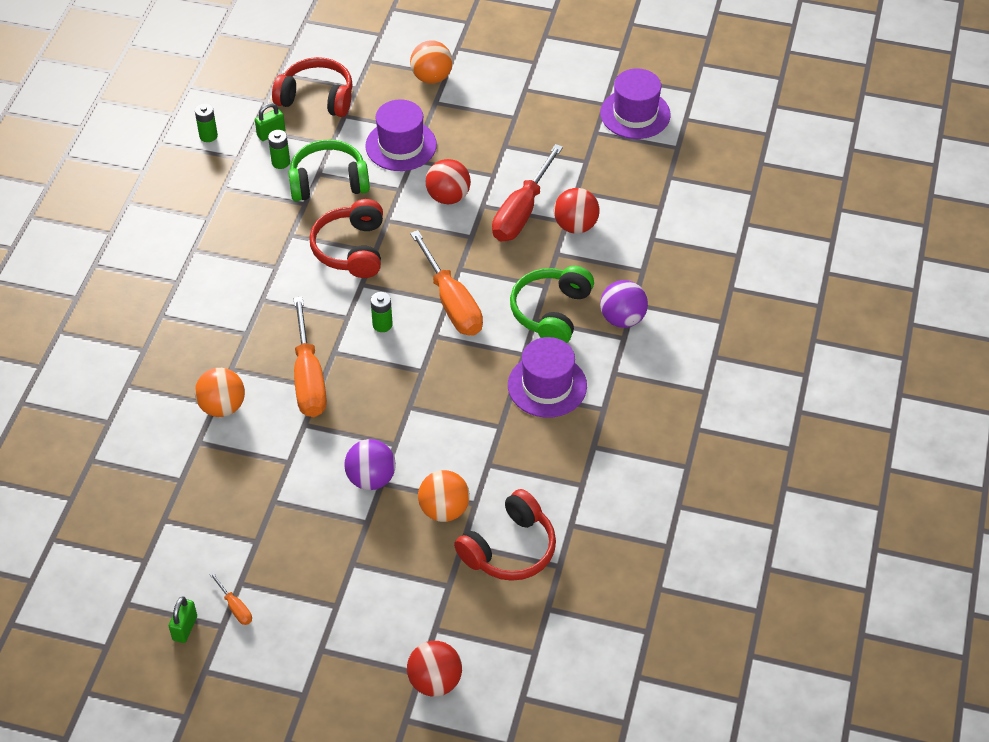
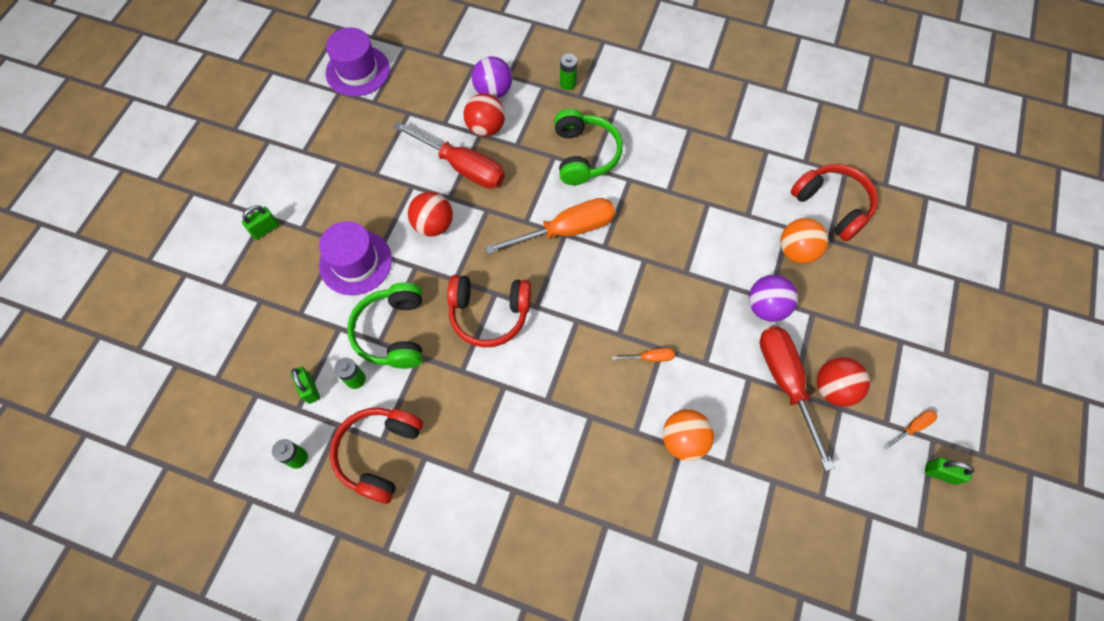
camera: 85 degrees left, 15 degrees up
red headphones [272,57,353,117] -> red headphones moved to [330,408,423,504]
orange screwdriver [293,296,327,417] -> orange screwdriver [612,348,675,362], size x0.44
green battery [371,292,393,332] -> green battery moved to [560,54,578,90]
red ball [407,641,462,697] -> red ball moved to [817,357,870,407]
orange ball [410,40,453,84] -> green padlock [242,205,279,240]
purple hat [508,337,587,418] -> none
green headphones [510,266,594,343] -> green headphones turned 120 degrees counterclockwise [554,109,623,185]
purple ball [600,280,648,328] -> purple ball moved to [472,56,512,98]
none -> red screwdriver [760,327,835,471]

